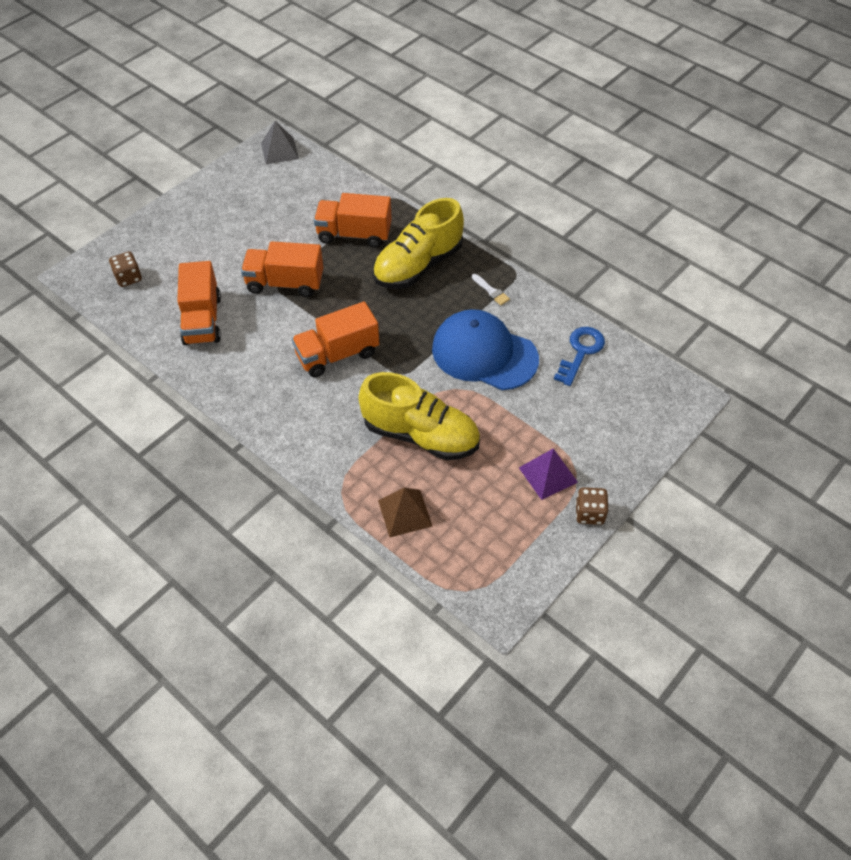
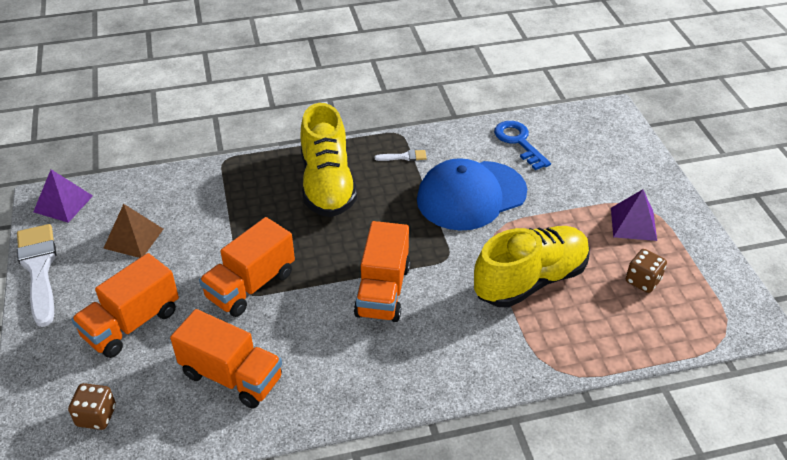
camera: 55 degrees left, 10 degrees down
grey pyramid [261,120,299,164] -> purple pyramid [33,169,93,223]
orange truck [314,193,392,248] -> orange truck moved to [71,253,179,358]
brown pyramid [378,488,432,537] -> brown pyramid moved to [103,204,163,258]
brown dice [576,487,608,525] -> brown dice moved to [626,249,667,293]
none -> white brush [17,224,56,327]

